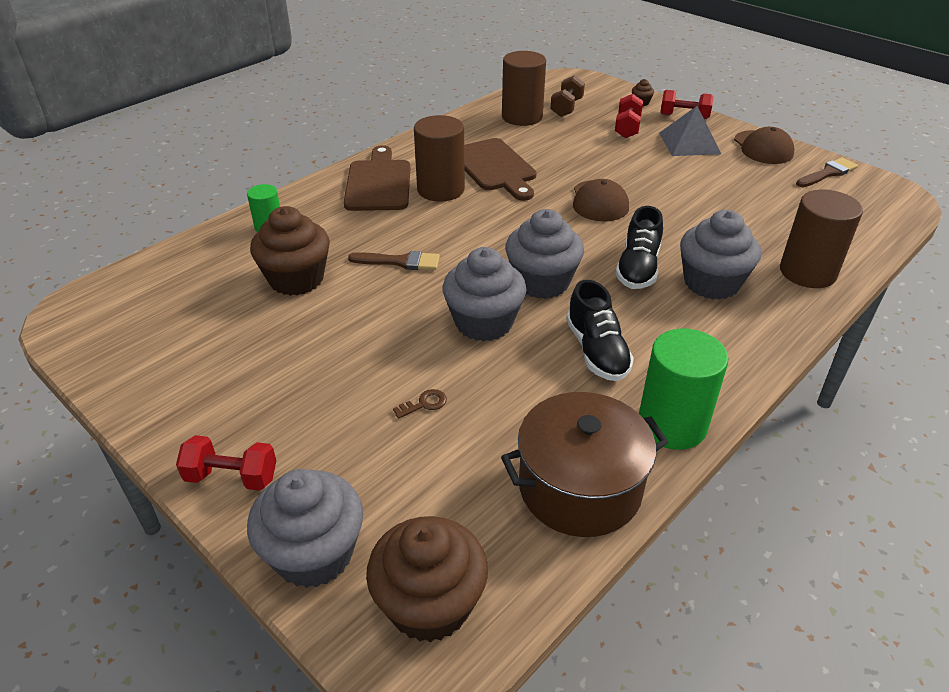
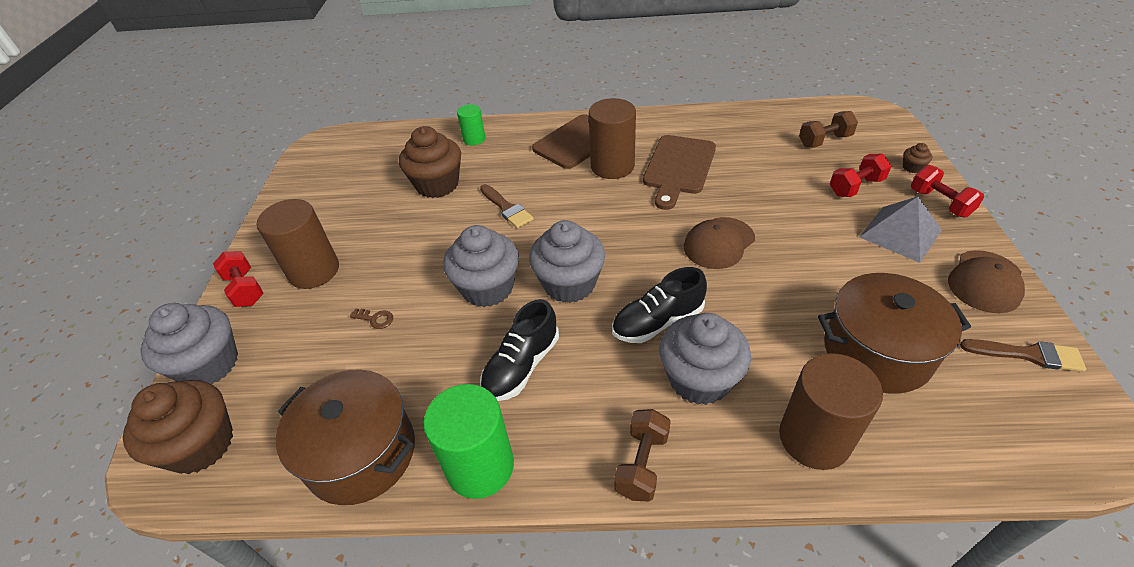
camera: 50 degrees right, 5 degrees up
brown cylinder [502,51,546,126] -> brown cylinder moved to [257,199,339,289]
none -> brown dumbbell [614,409,671,502]
none -> brown pot [818,273,971,394]

